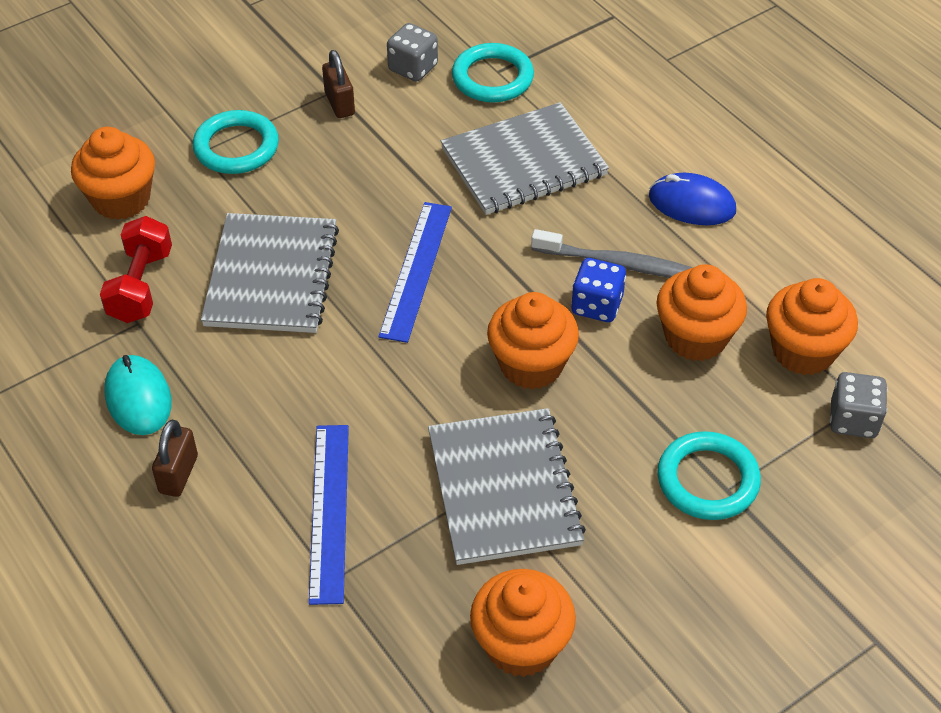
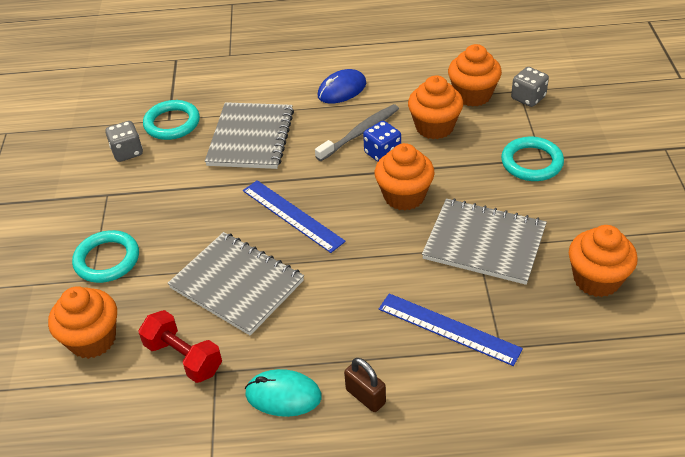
camera: 55 degrees left, 5 degrees down
brown padlock [322,50,355,118] -> none

